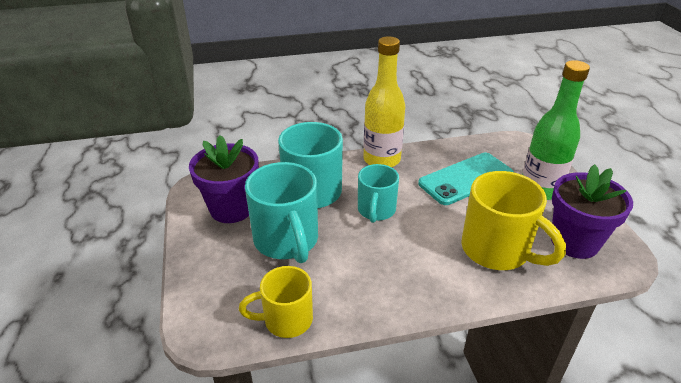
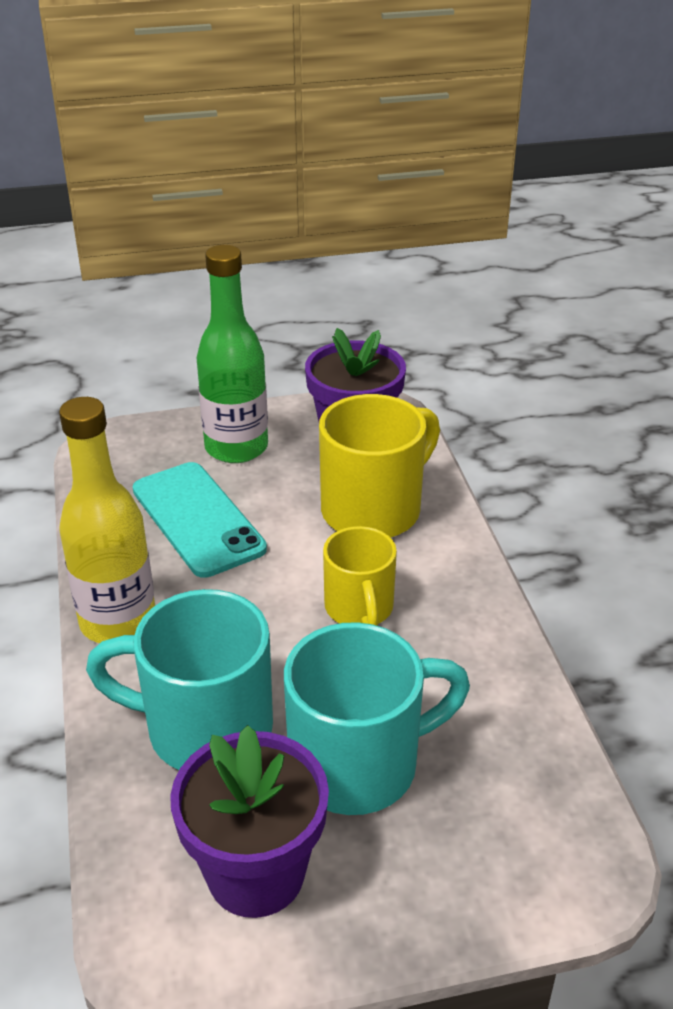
camera: 90 degrees left, 0 degrees up
yellow mug [239,266,313,338] -> yellow mug moved to [323,526,397,626]
turquoise mug [358,164,399,223] -> none

